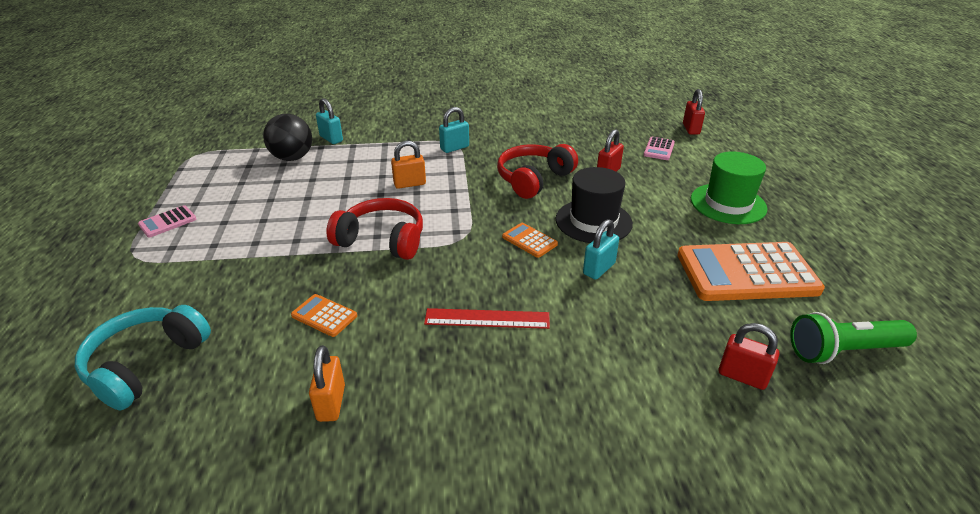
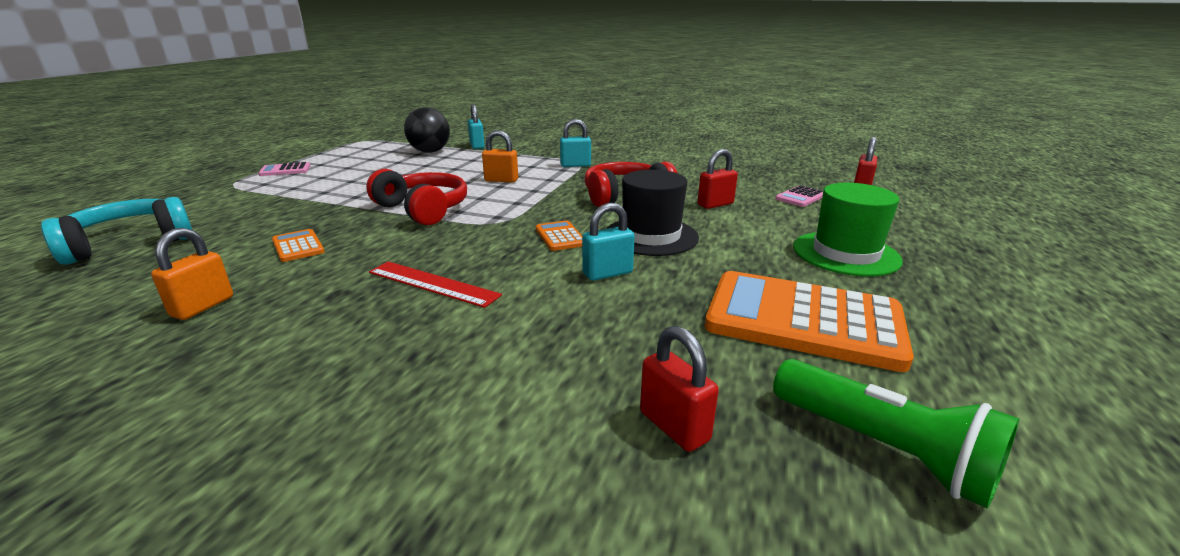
camera: 25 degrees right, 10 degrees down
green flashlight [790,312,917,364] -> green flashlight turned 150 degrees counterclockwise [773,359,1019,509]

